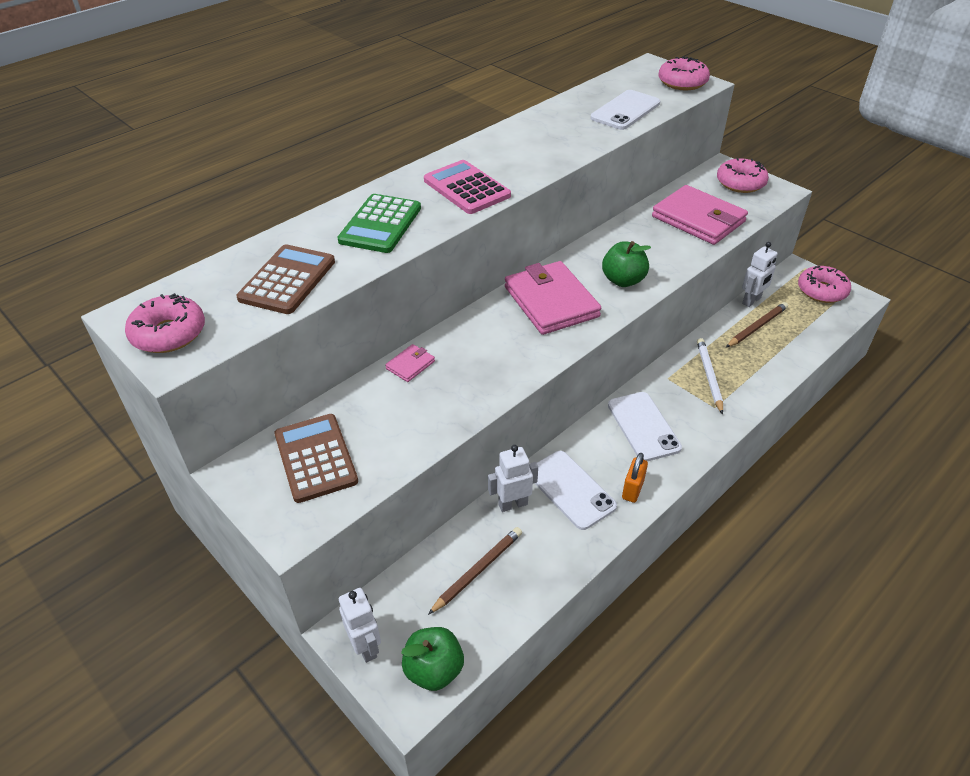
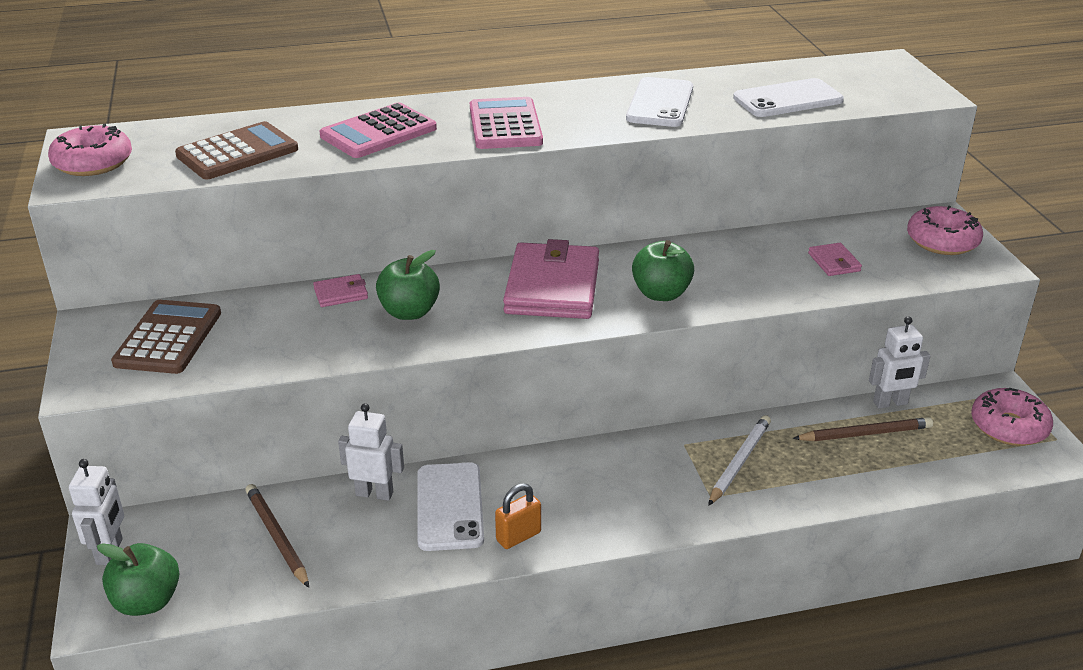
camera: 30 degrees right, 10 degrees down
green calculator [337,194,421,253] -> pink calculator [320,103,437,158]
brown pencil [428,527,522,615] -> brown pencil turned 105 degrees counterclockwise [245,484,309,588]
white phone [608,392,682,461] -> white phone moved to [626,77,693,127]
pink wallet [652,185,748,245] -> pink wallet [808,243,862,276], size x0.44
pink donut [659,56,710,90] -> none
none -> green apple [376,250,440,320]

